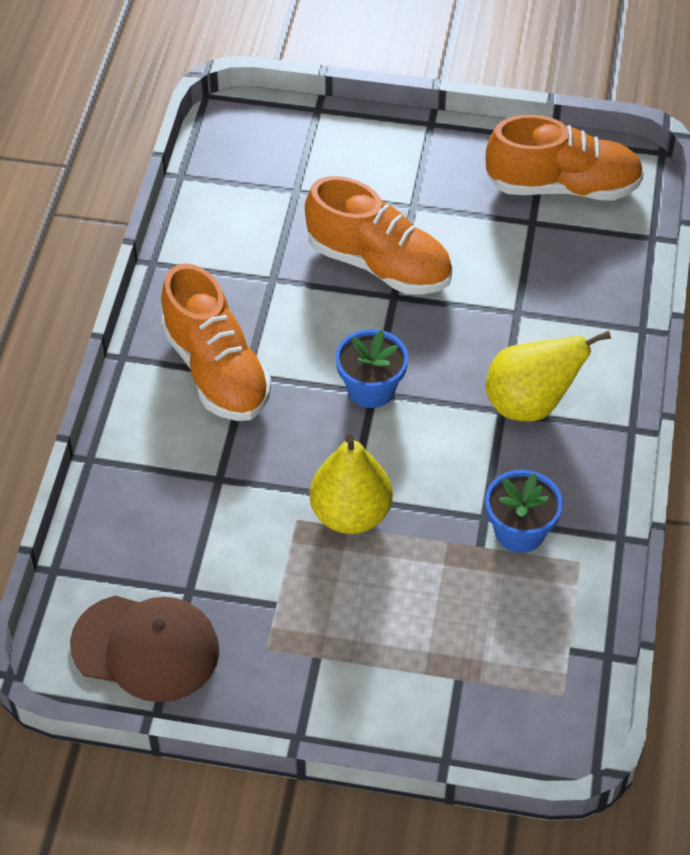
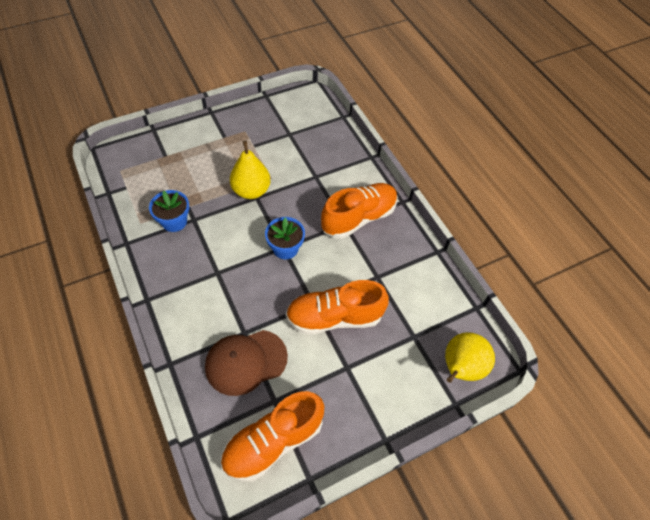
camera: 140 degrees right, 5 degrees up
brown cap [70,596,219,702] -> brown cap moved to [205,330,288,396]
orange shoe [161,263,271,421] -> orange shoe turned 120 degrees clockwise [321,183,398,239]
yellow pear [486,331,611,421] -> yellow pear moved to [445,332,495,383]

